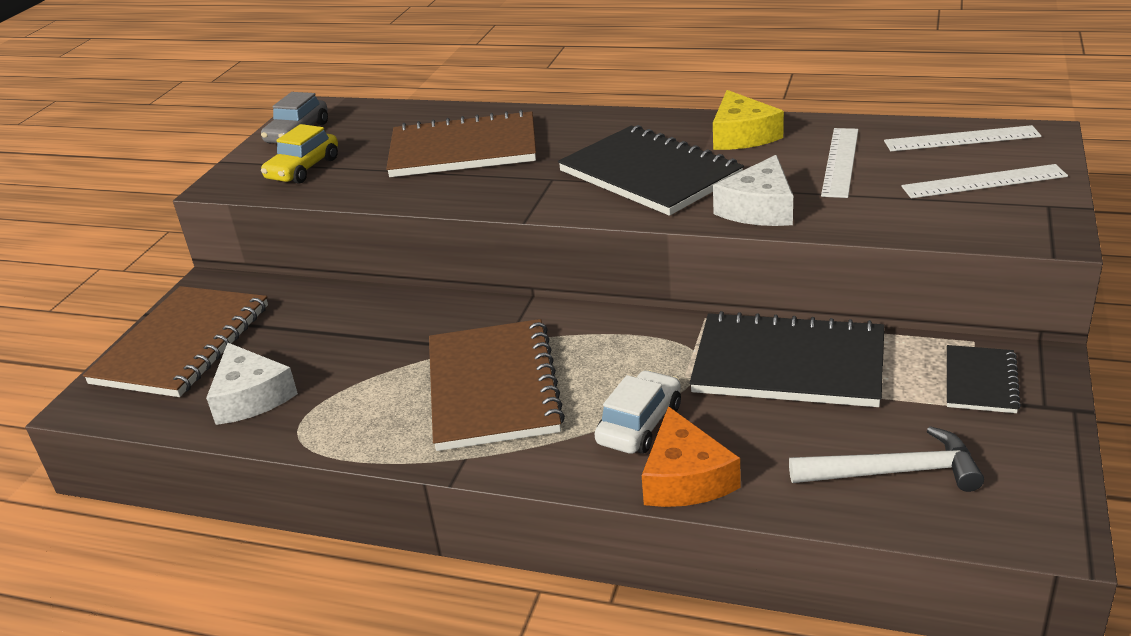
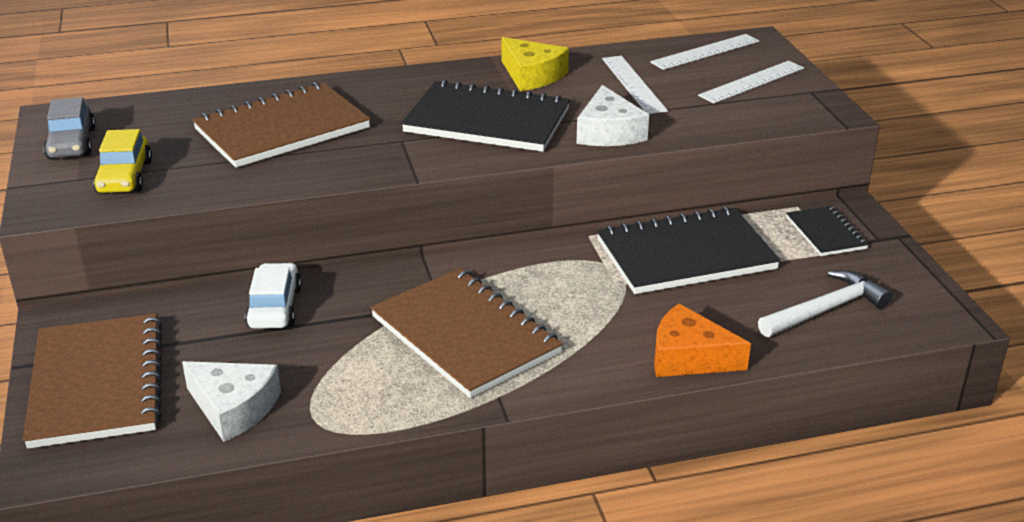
camera: 35 degrees left, 0 degrees up
white car [595,370,681,454] -> white car moved to [245,263,302,329]
orange cheese [642,406,741,507] -> orange cheese turned 150 degrees clockwise [654,303,751,377]

